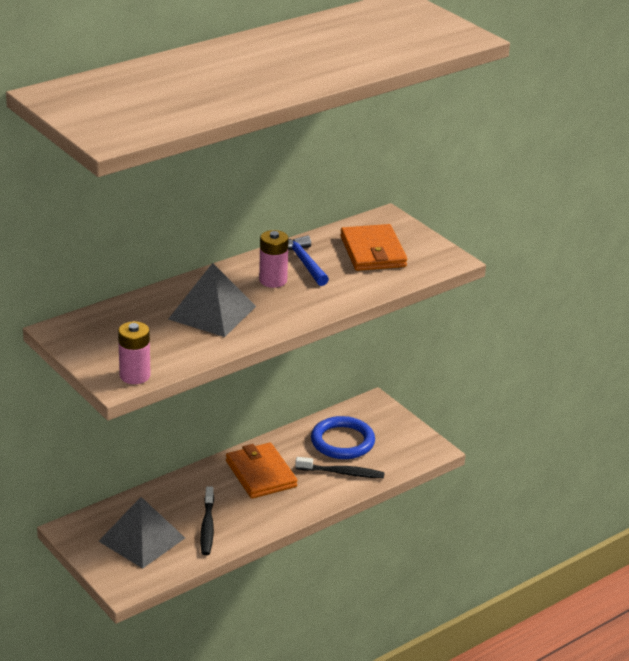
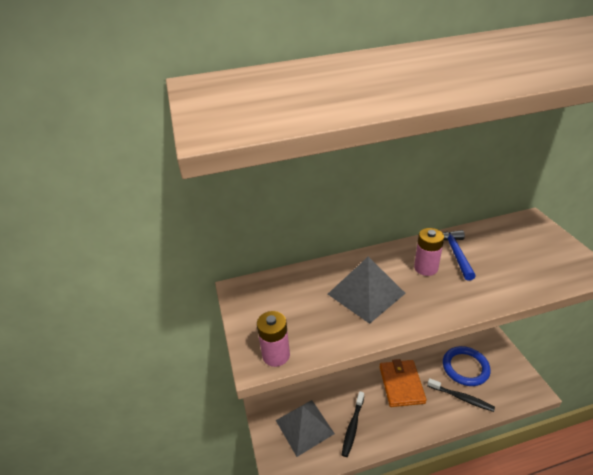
camera: 25 degrees right, 5 degrees up
orange wallet [340,224,407,271] -> none

